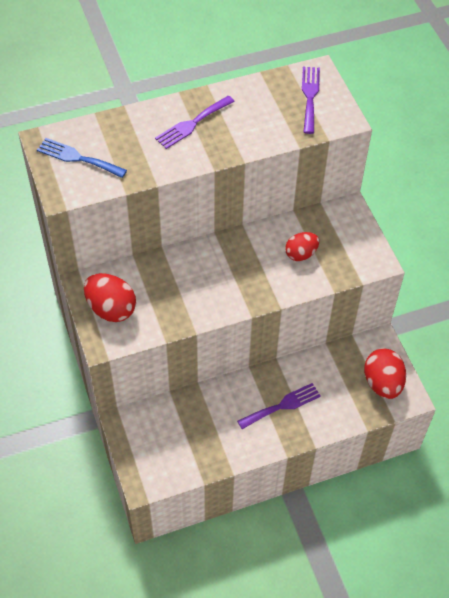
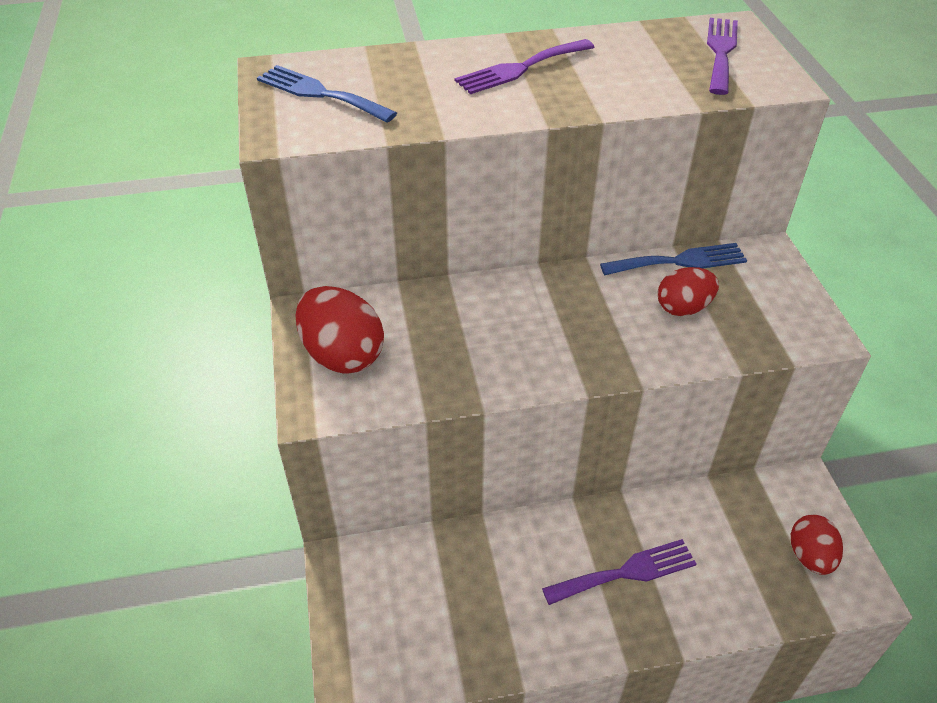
camera: 10 degrees right, 10 degrees down
red egg [364,348,406,399] -> red egg [791,514,843,575], size x0.65
none -> blue fork [600,243,747,275]

